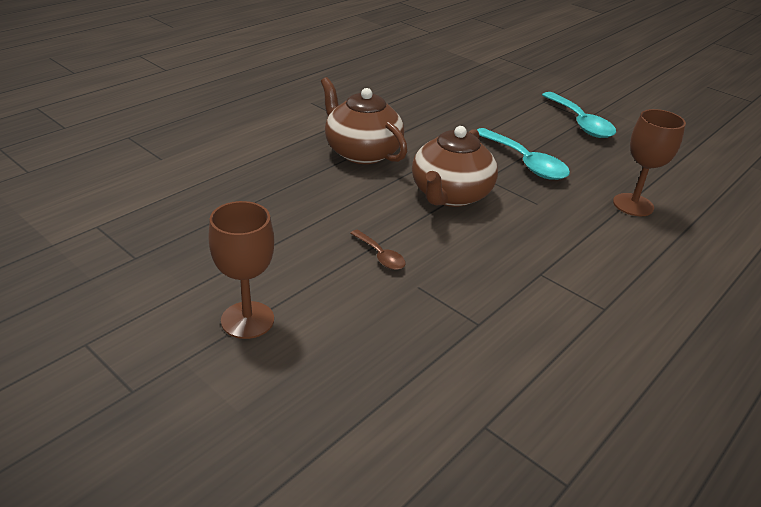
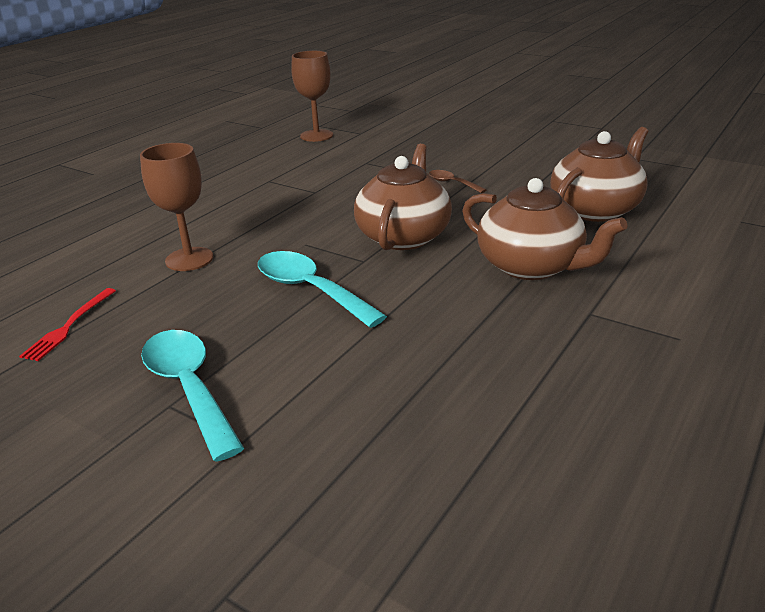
camera: 175 degrees right, 5 degrees down
brown goblet [208,201,274,339] -> brown goblet moved to [291,51,333,142]
none -> red fork [19,288,116,361]
none -> brown teapot [550,127,648,222]

